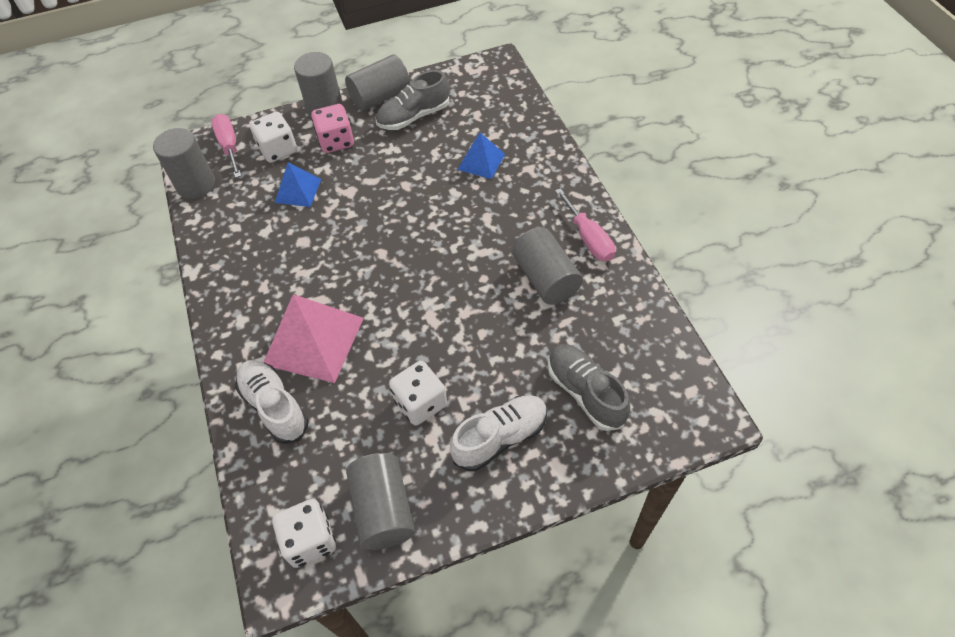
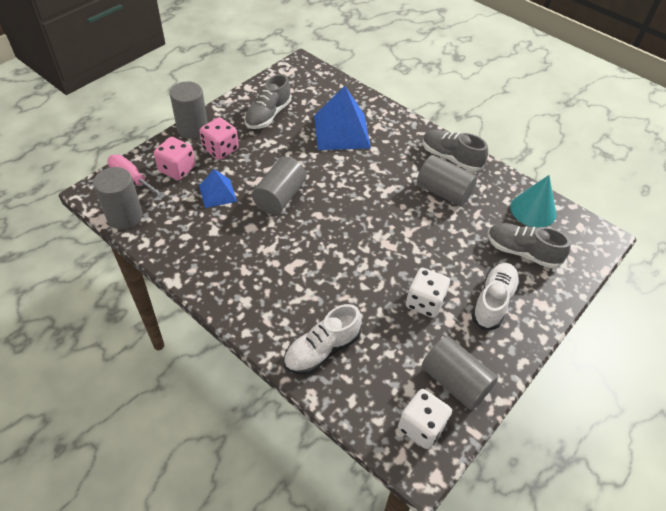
camera: 35 degrees left, 5 degrees down
white shoe [235,360,308,444] -> white shoe turned 60 degrees counterclockwise [283,304,362,375]
white dice [250,112,297,163] -> pink dice [154,137,195,180]
pink pyramid [264,294,364,383] -> none
grey cylinder [345,54,410,111] -> grey cylinder moved to [252,157,306,215]
blue pyramid [457,133,505,179] -> blue pyramid [314,86,371,150], size x1.80
pink screwdriver [555,188,615,261] -> grey shoe [422,130,488,171]
none -> turquoise cone [510,175,556,228]

